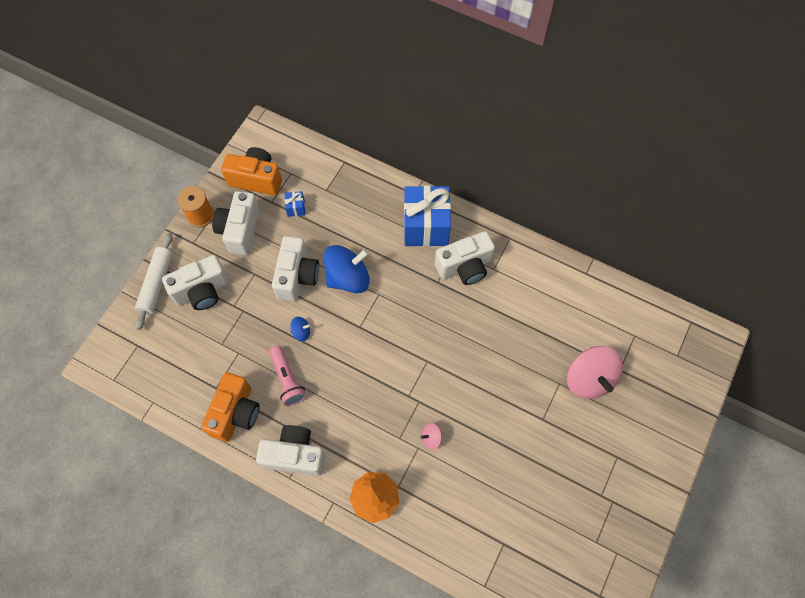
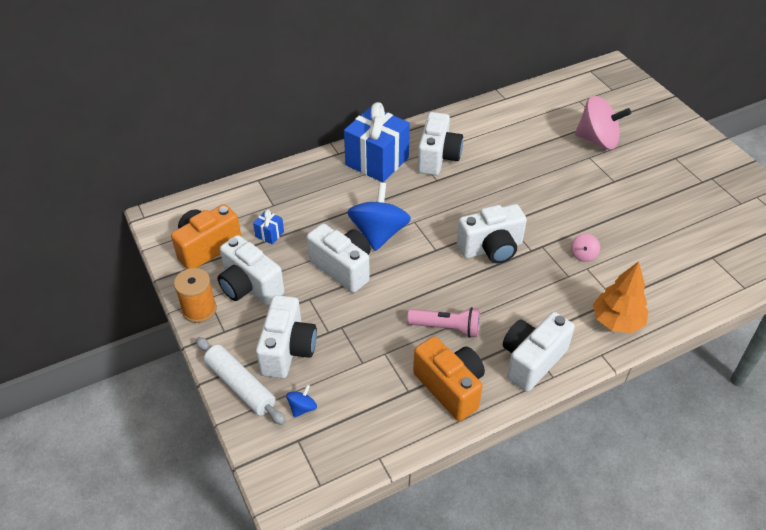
camera: 55 degrees left, 20 degrees down
blue spinning top [290,317,310,341] -> blue spinning top moved to [286,385,317,418]
none -> white camera [457,204,527,264]

